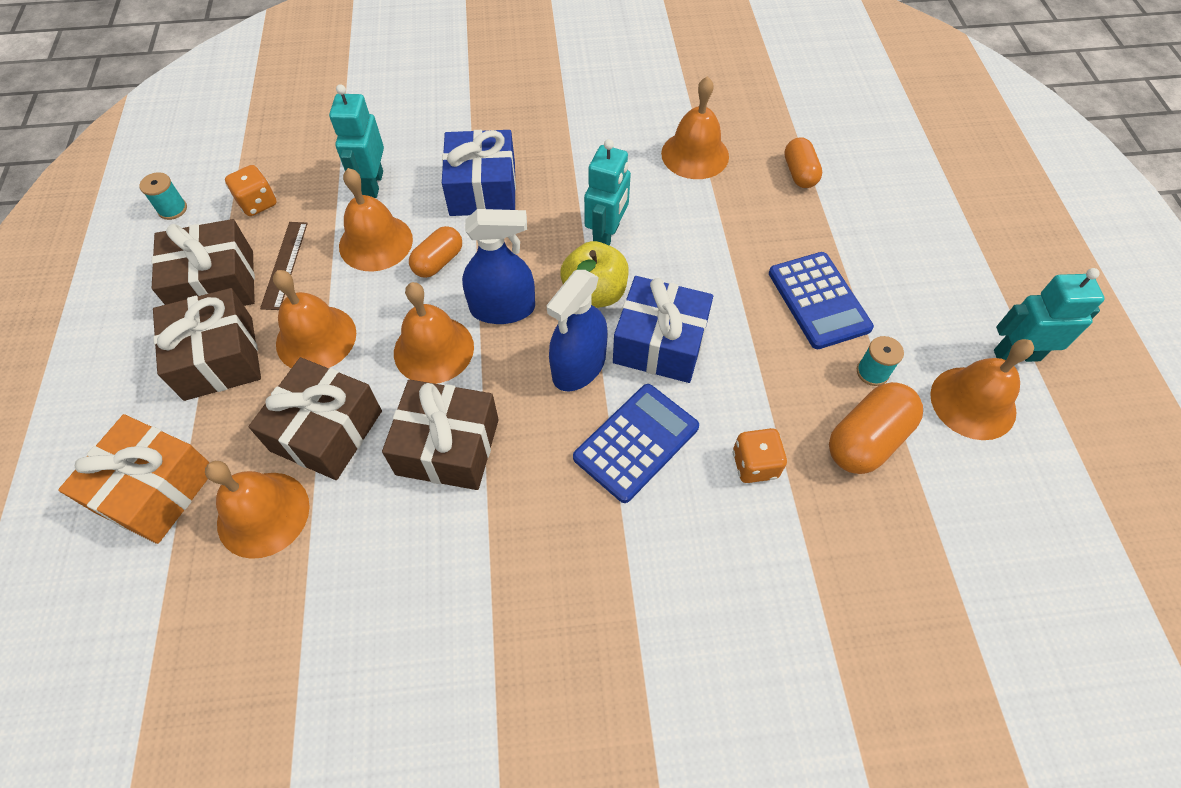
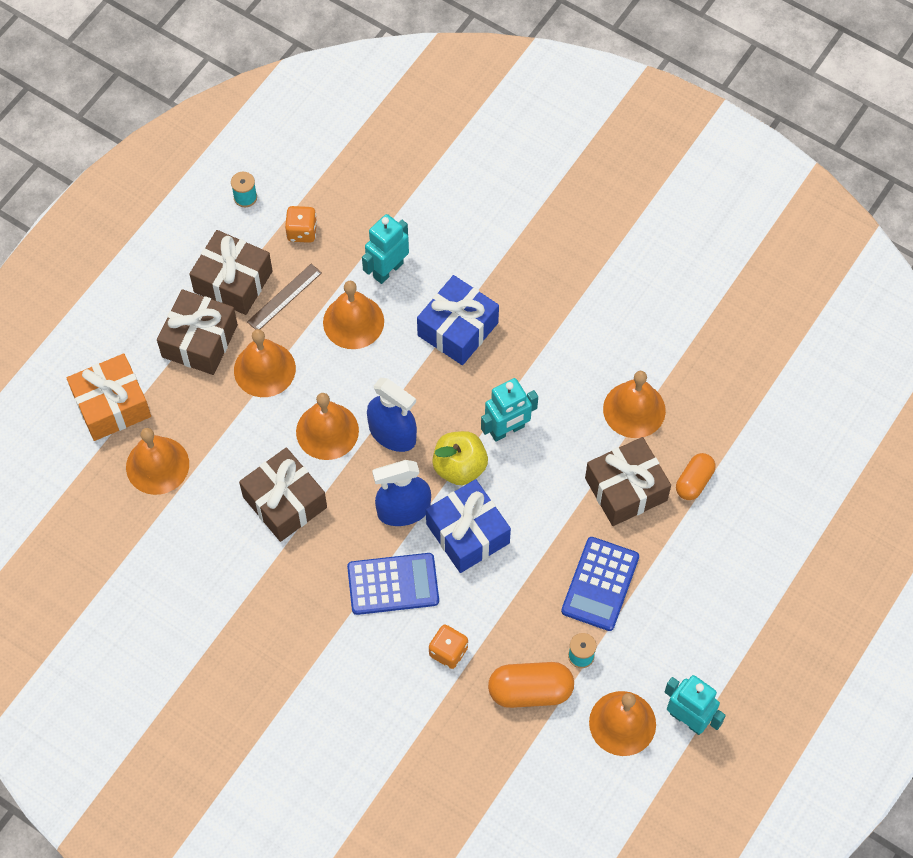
camera: 40 degrees right, 5 degrees up
brown gift [248,357,382,480] -> brown gift moved to [585,437,671,526]
orange capsule [409,226,462,278] -> none

